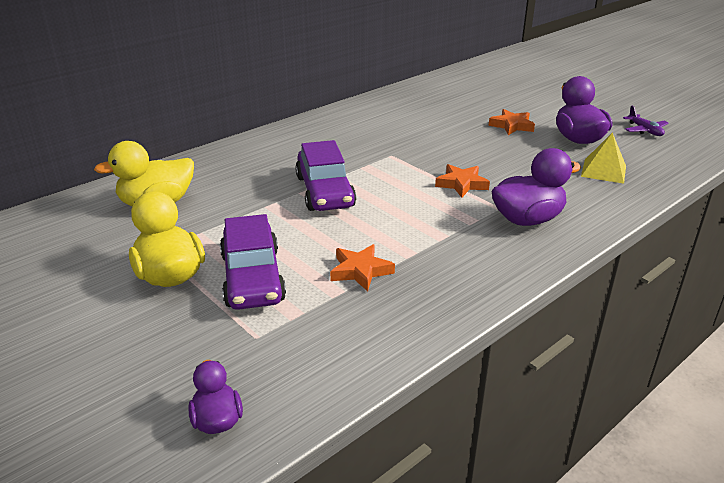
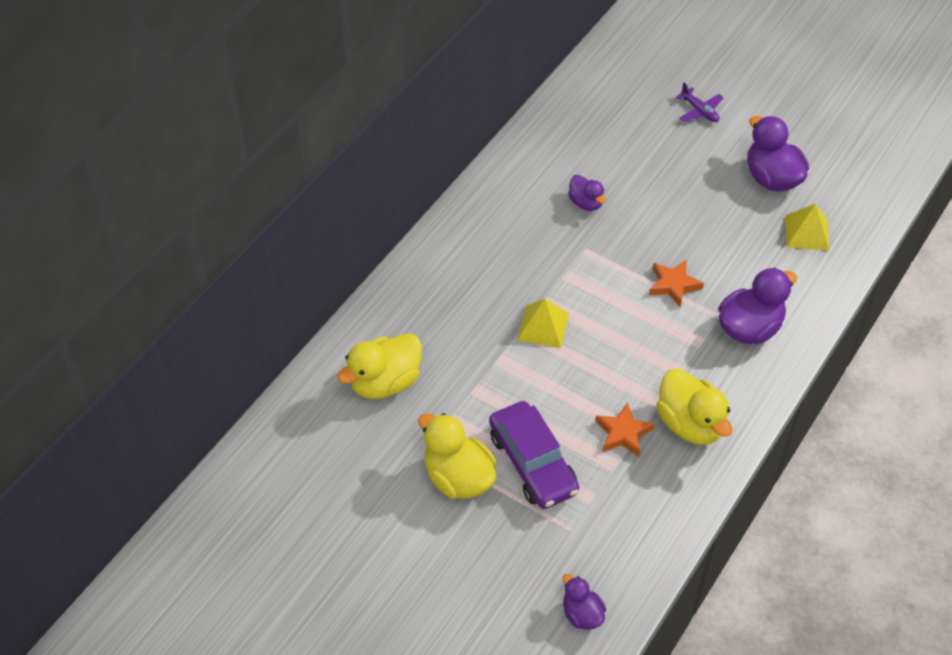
camera: 15 degrees left, 20 degrees up
purple car [295,140,356,211] -> yellow pyramid [517,299,569,348]
orange star [488,109,535,135] -> none
purple plane [623,106,669,136] -> purple plane moved to [676,83,724,122]
none -> purple duck [568,175,606,211]
none -> yellow duck [656,369,732,445]

